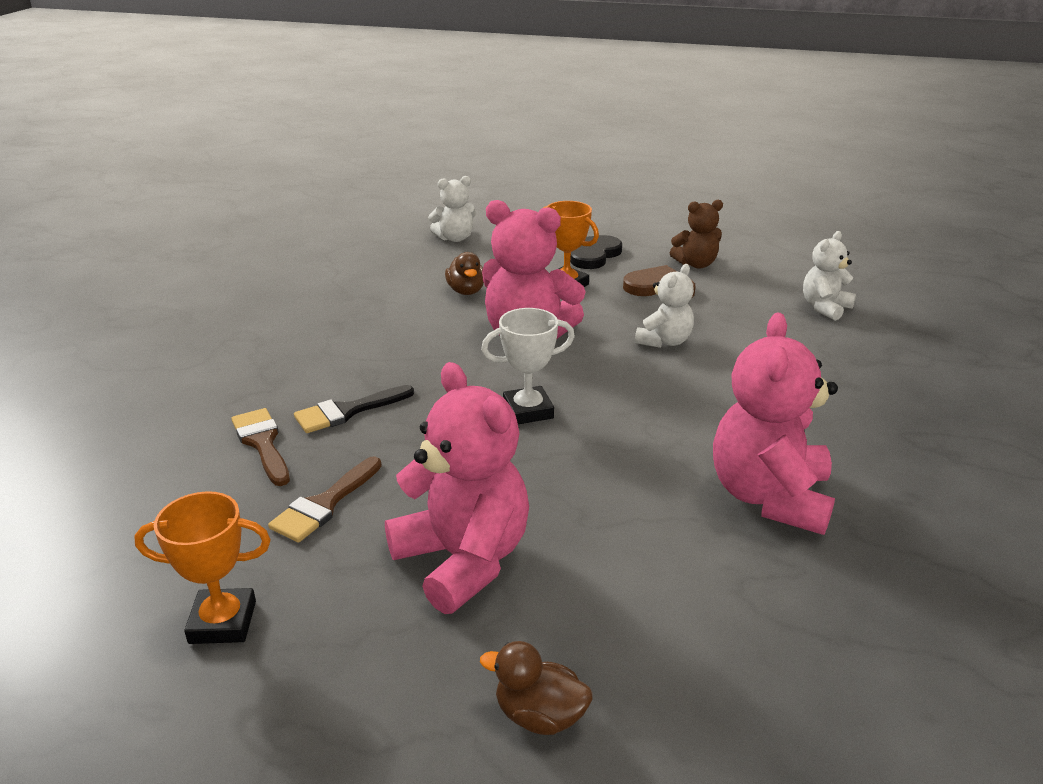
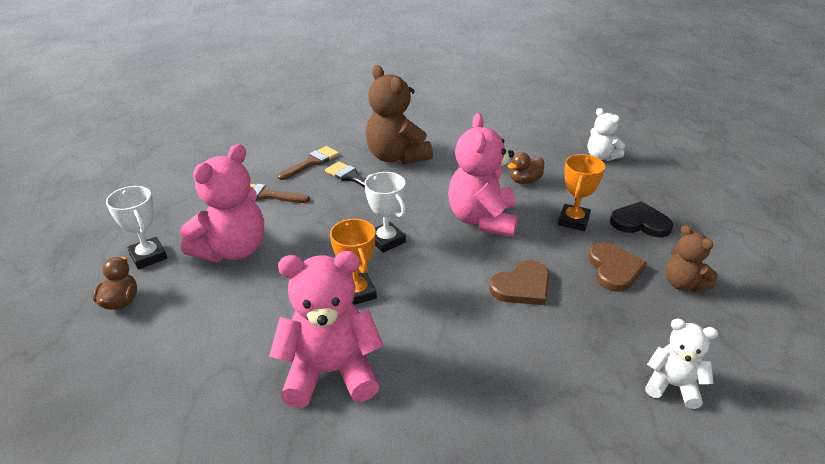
camera: 70 degrees right, 5 degrees up
orange trophy [134,491,271,644] -> orange trophy moved to [330,219,377,305]
white teddy bear [635,264,694,348] -> brown heart [489,260,549,305]
none -> white trophy [106,186,167,269]
none -> brown teddy bear [366,65,433,165]

